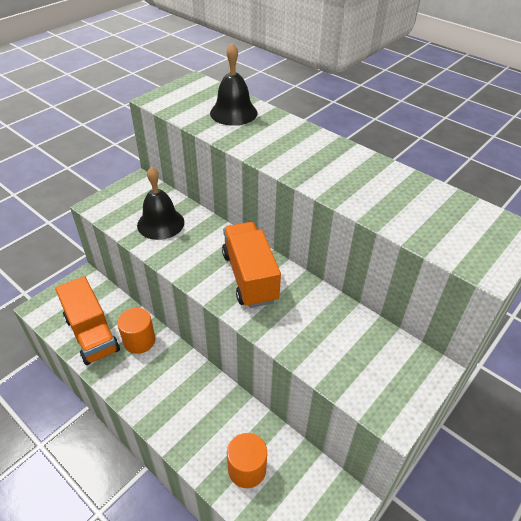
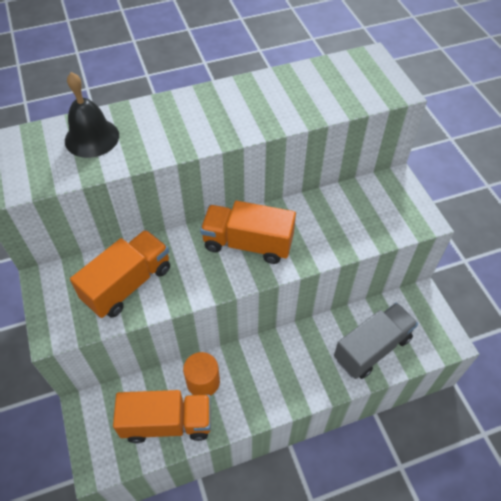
camera: 60 degrees left, 10 degrees up
black bell [137,166,184,240] -> orange truck [70,230,170,318]
orange cylinder [227,433,267,488] -> grey truck [334,303,418,379]

